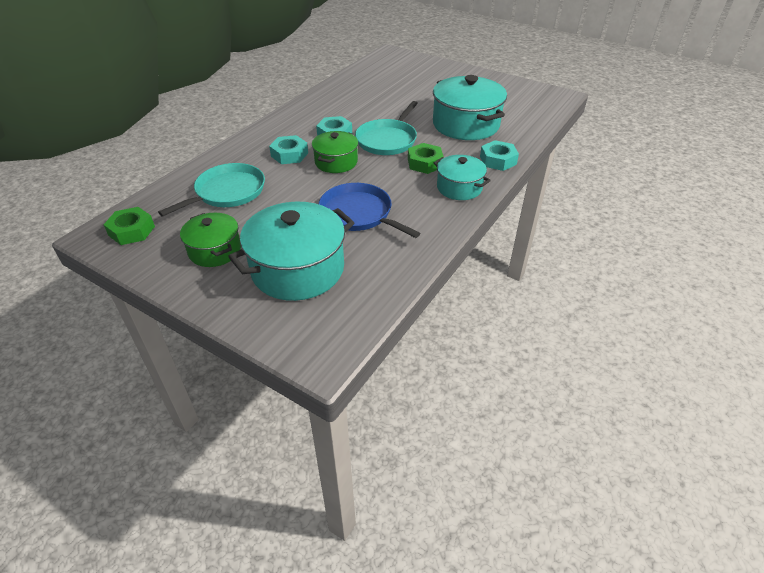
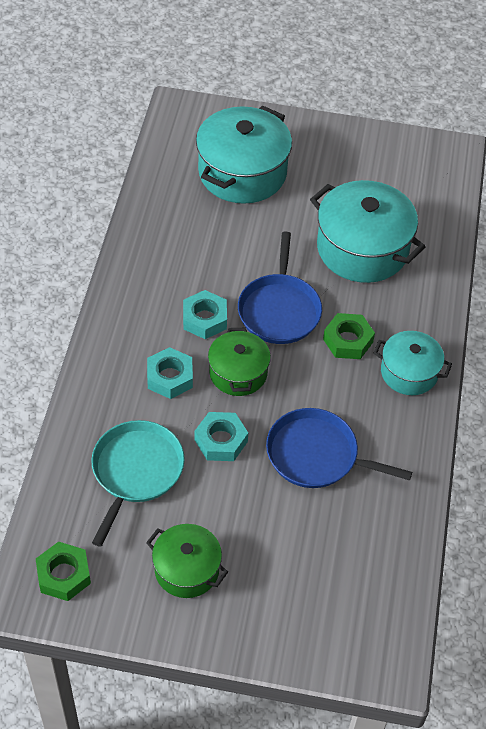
camera: 25 degrees left, 10 degrees up
turquoise pot [228,202,354,301] -> turquoise pot moved to [196,105,292,204]
turquoise pan [355,101,418,155] -> blue pan [238,231,322,344]
turquoise nut [480,140,519,171] -> turquoise nut moved to [195,412,248,461]

